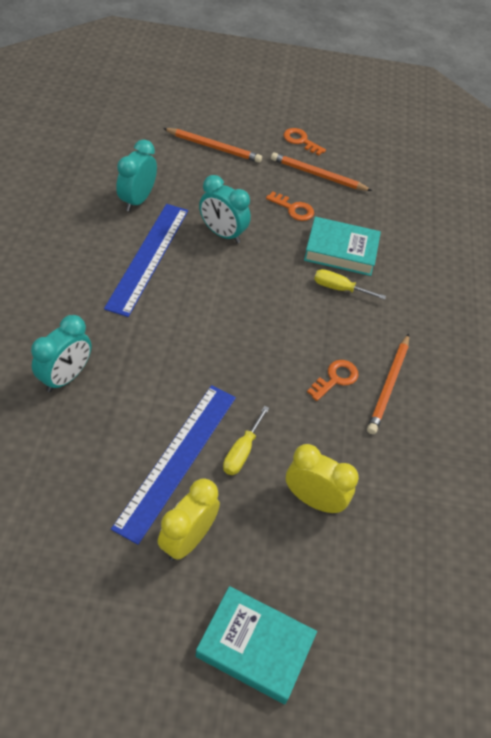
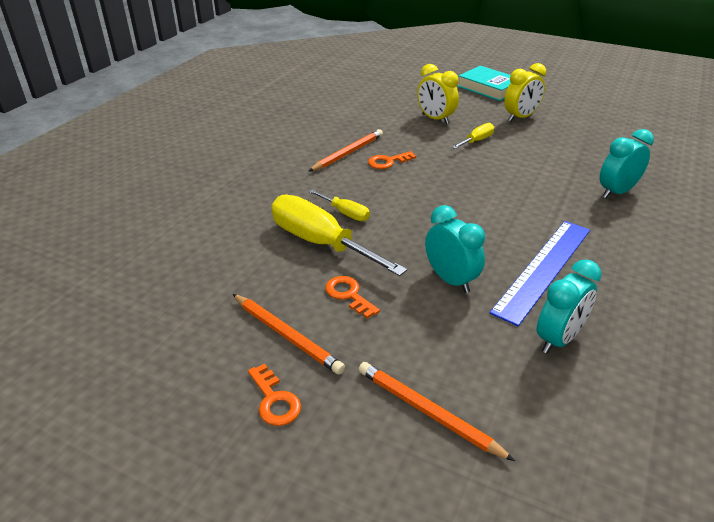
camera: 155 degrees left, 15 degrees down
blue ruler [111,385,236,545] -> none
turquoise book [304,217,381,276] -> yellow screwdriver [271,194,407,276]

